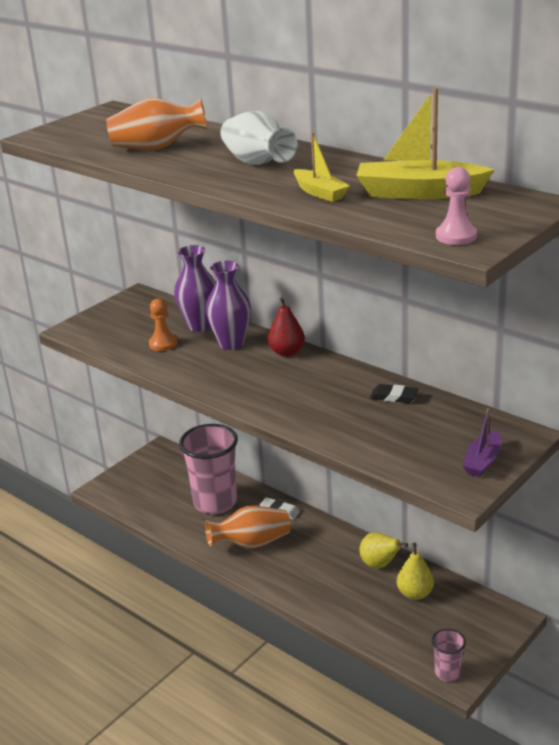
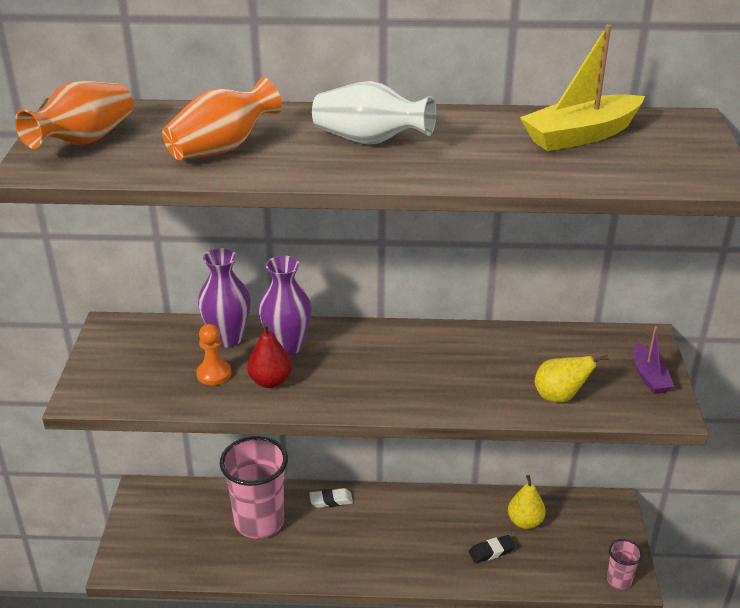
camera: 40 degrees left, 5 degrees up
orange vase [205,506,291,548] -> orange vase moved to [15,81,133,149]
red pear [268,297,305,357] -> red pear moved to [247,323,292,388]
yellow boat [294,132,350,202] -> none
yellow pear [359,532,408,568] -> yellow pear moved to [535,355,608,403]
black eraser [370,384,418,403] -> black eraser moved to [469,535,516,563]
pink pawn [436,167,477,245] -> none

